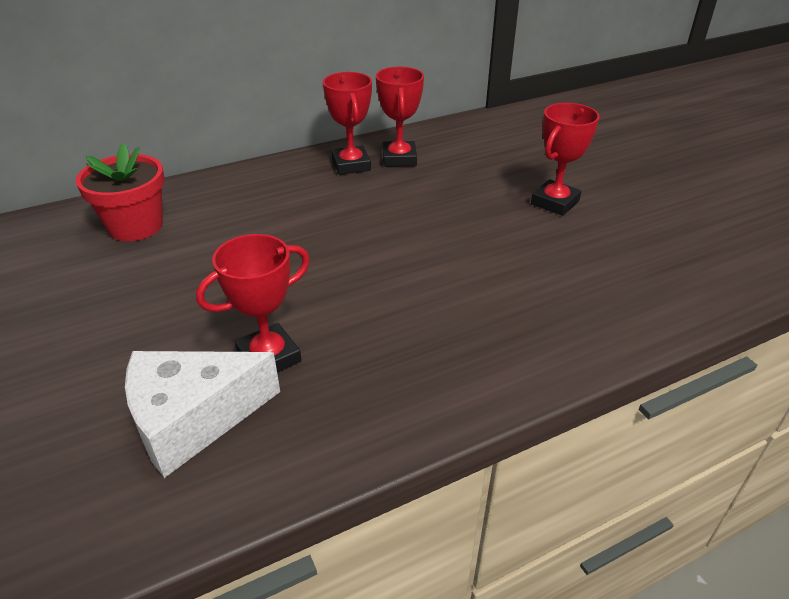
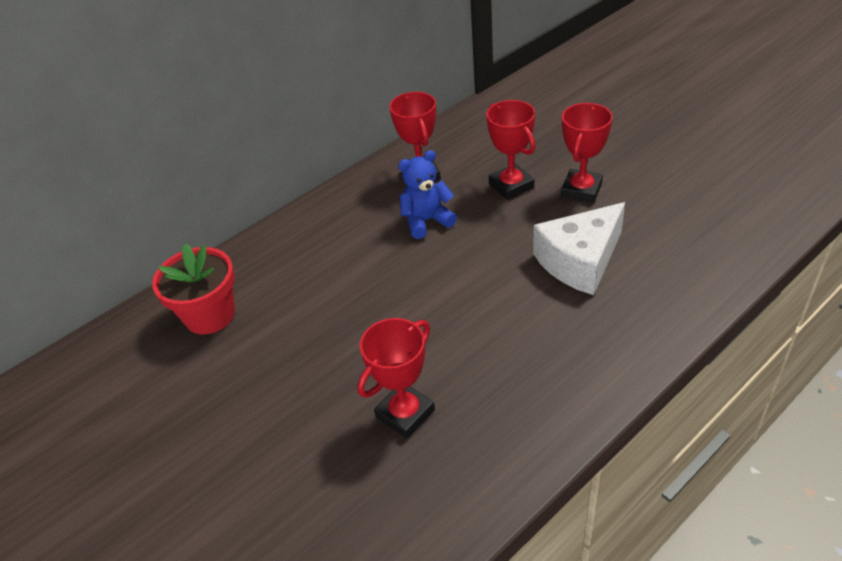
camera: 10 degrees left, 5 degrees up
white cheese [125,351,280,478] -> white cheese moved to [533,202,625,295]
red trophy [323,72,372,175] -> red trophy moved to [486,100,536,200]
none -> blue teddy bear [398,150,457,239]

